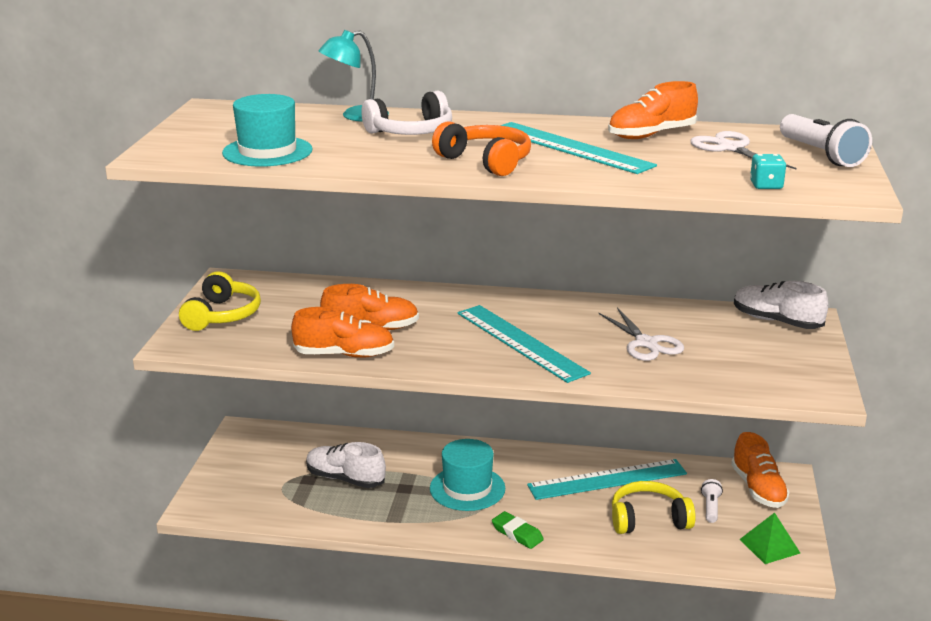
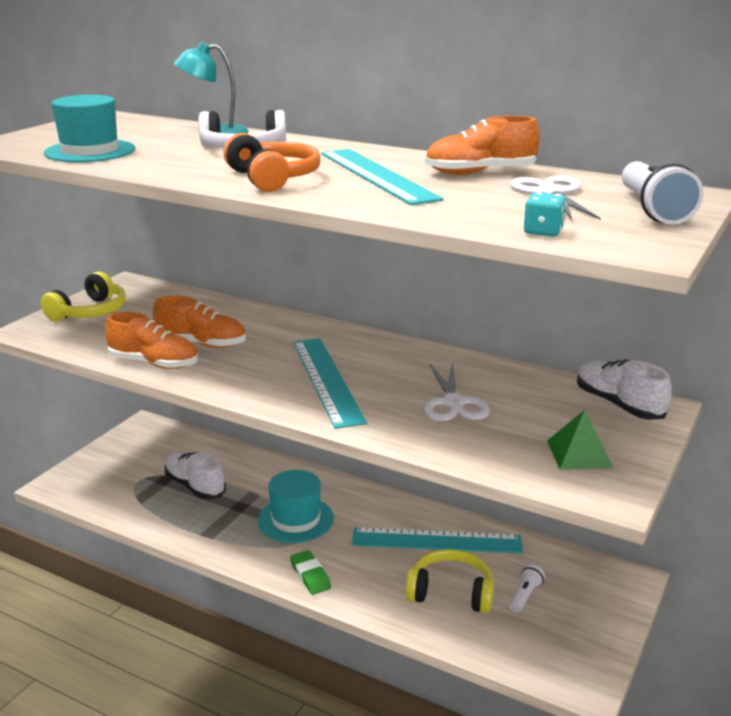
camera: 20 degrees right, 0 degrees up
orange shoe [731,432,790,508] -> none
green pyramid [739,513,800,564] -> green pyramid moved to [547,410,613,470]

